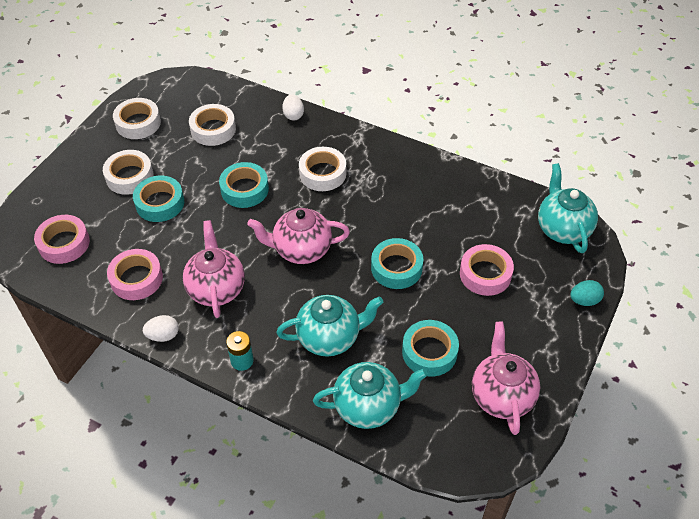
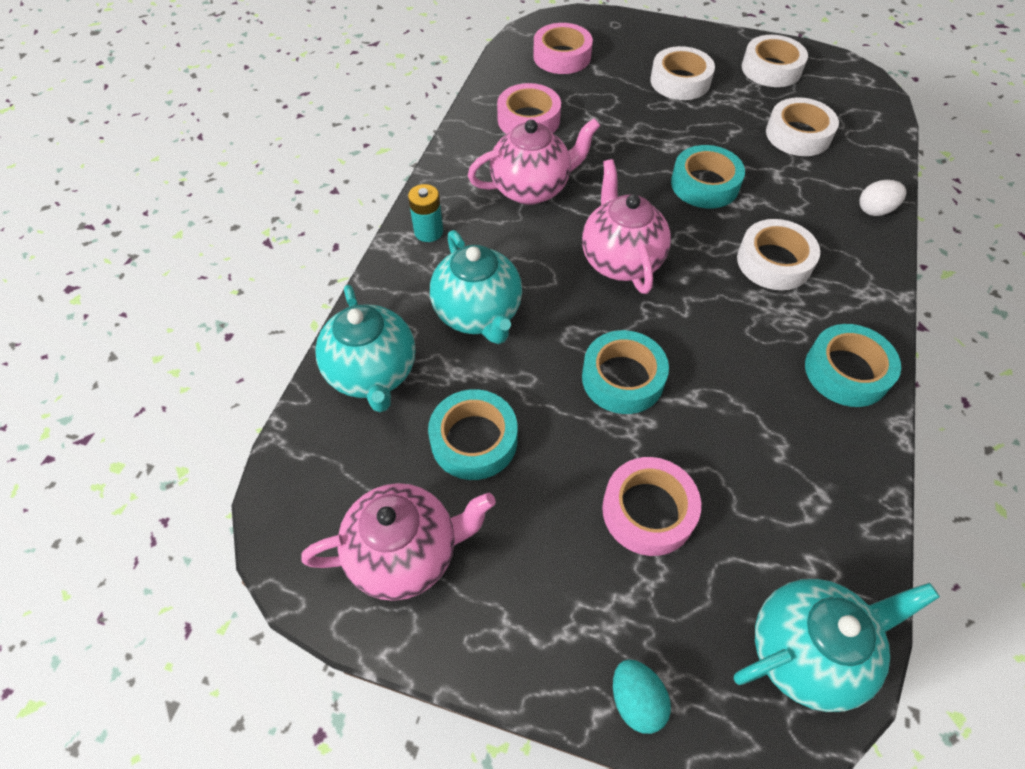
camera: 80 degrees right, 5 degrees up
turquoise tape [133,175,184,222] -> turquoise tape moved to [805,324,901,407]
white egg [143,315,179,342] -> none

